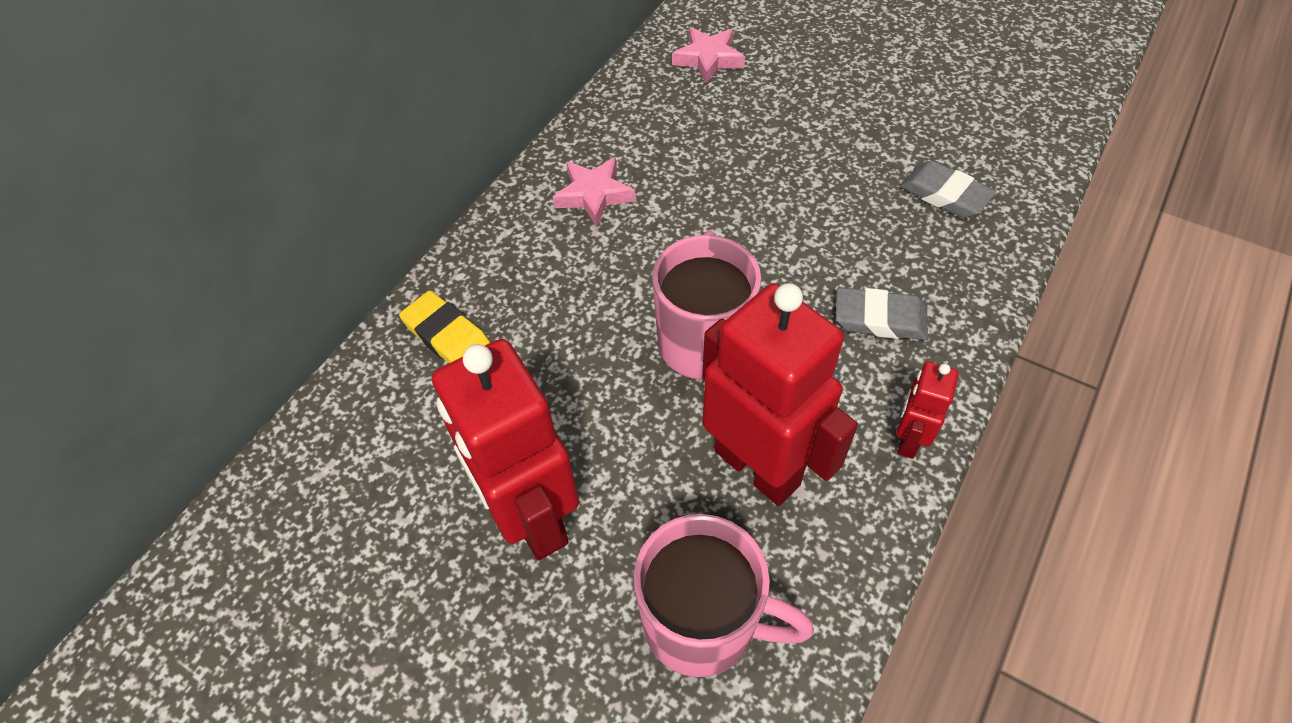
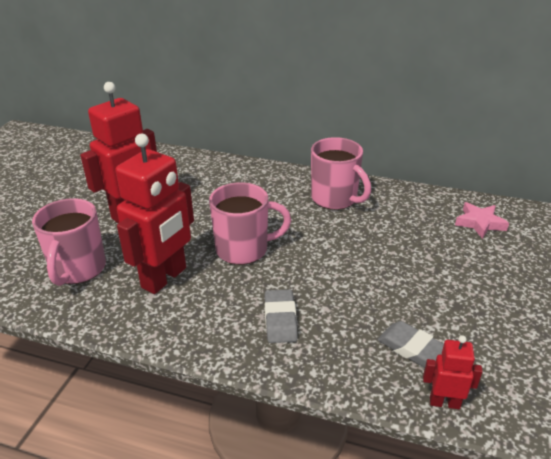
camera: 75 degrees right, 20 degrees down
yellow eraser [399,290,490,363] -> none
pink star [552,157,636,226] -> pink mug [311,137,371,210]
red robot [896,362,959,459] -> red robot moved to [423,335,483,409]
grey eraser [900,161,996,218] -> grey eraser turned 75 degrees counterclockwise [377,321,444,368]

